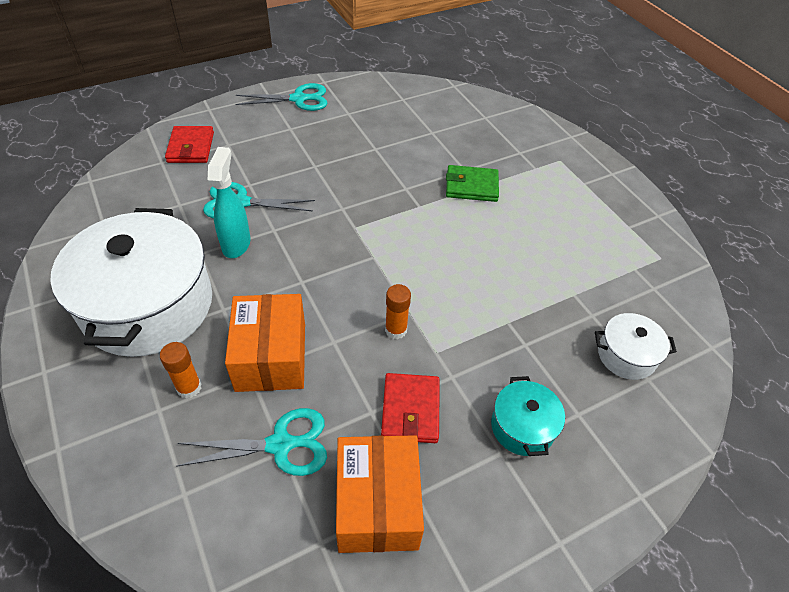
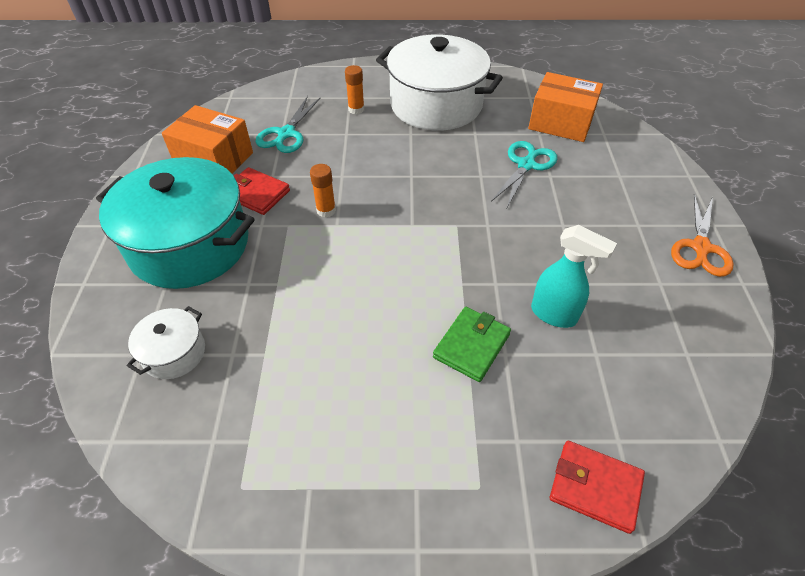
camera: 120 degrees right, 0 degrees up
red wallet [165,126,214,163] -> red wallet moved to [550,441,645,534]
turquoise spray bottle [208,147,251,258] -> turquoise spray bottle moved to [531,225,617,328]
orange box [225,294,305,392] -> orange box moved to [528,72,603,142]
turquoise scissors [236,83,328,111] -> orange scissors [671,194,734,277]
turquoise pot [491,376,565,456] -> turquoise pot [96,157,255,289], size x2.22

